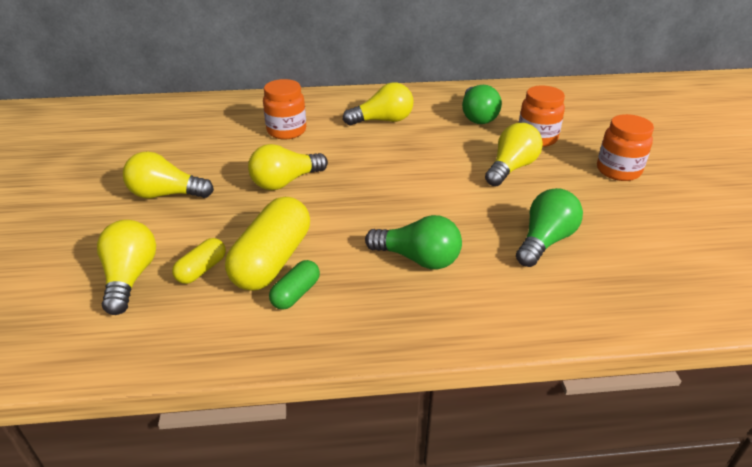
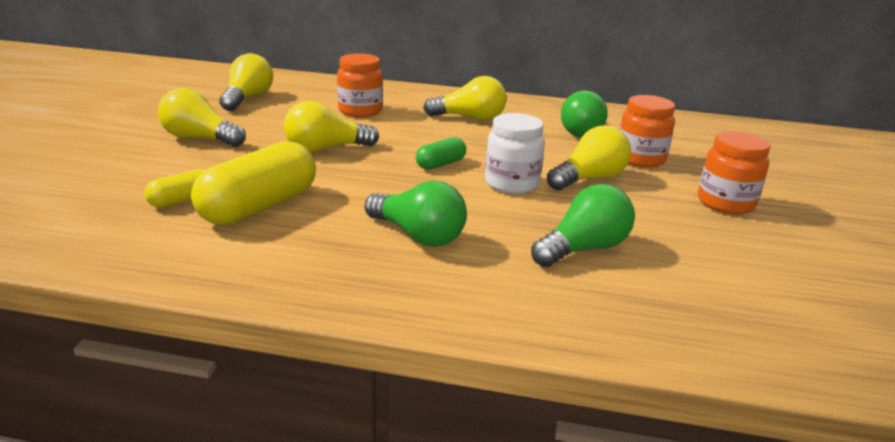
camera: 15 degrees right, 10 degrees down
yellow light bulb [97,220,156,315] -> yellow light bulb moved to [219,53,273,111]
green capsule [269,260,320,310] -> green capsule moved to [416,137,466,170]
none -> white jar [485,113,545,194]

